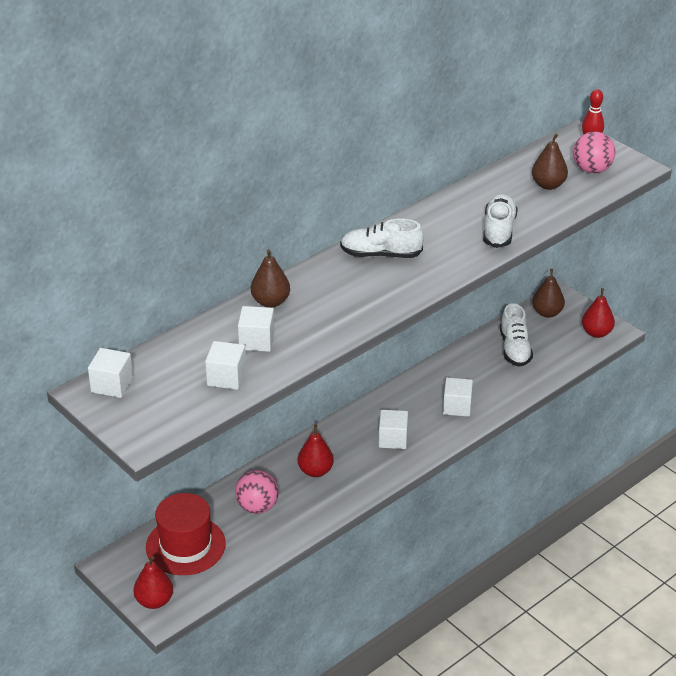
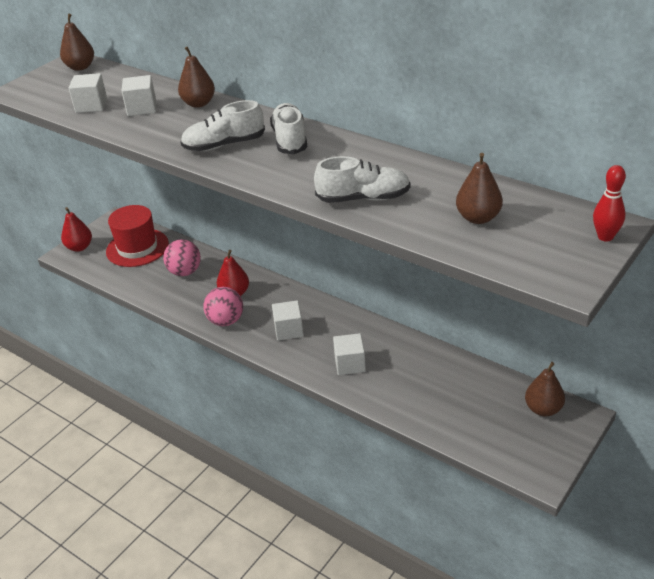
camera: 80 degrees right, 0 degrees up
white cube [88,348,133,398] -> brown pear [60,14,94,71]
white shoe [500,303,533,367] -> white shoe moved to [180,100,265,151]
pink ball [573,132,616,173] -> pink ball moved to [203,287,243,326]
red pear [582,288,615,338] -> none

